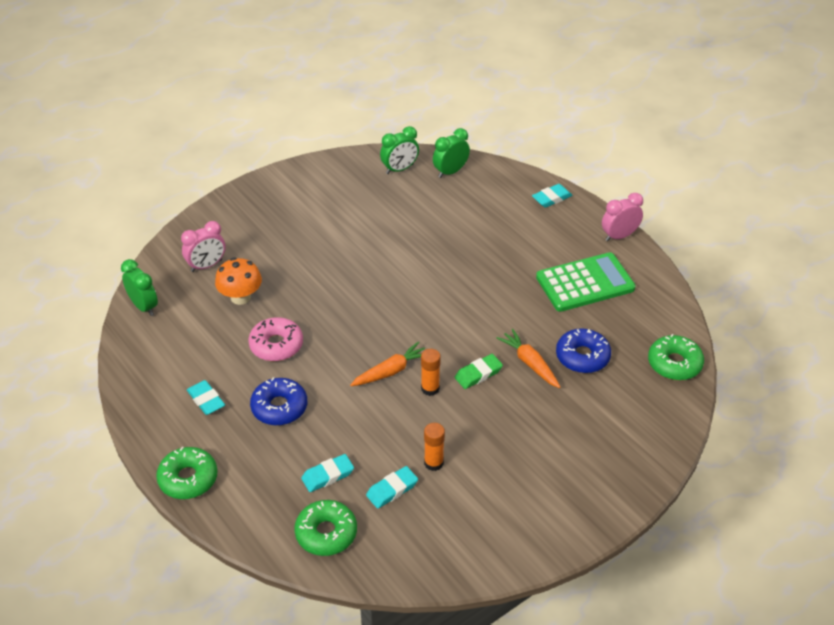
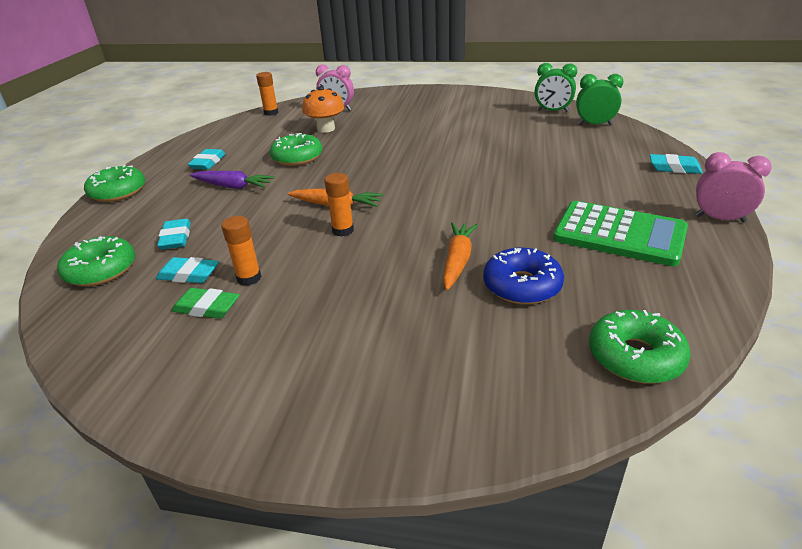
camera: 50 degrees right, 10 degrees down
green clock [121,259,158,316] -> orange glue stick [256,72,278,116]
pink donut [248,317,303,361] -> green donut [270,133,322,166]
blue donut [250,377,307,426] -> purple carrot [190,171,275,189]
turquoise eraser [301,454,354,492] -> turquoise eraser turned 60 degrees clockwise [157,219,191,250]
green eraser [455,354,503,389] -> green eraser moved to [171,288,239,319]

